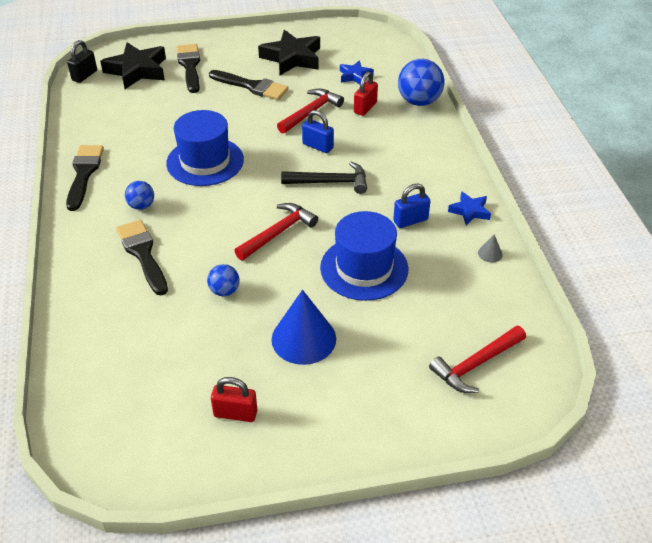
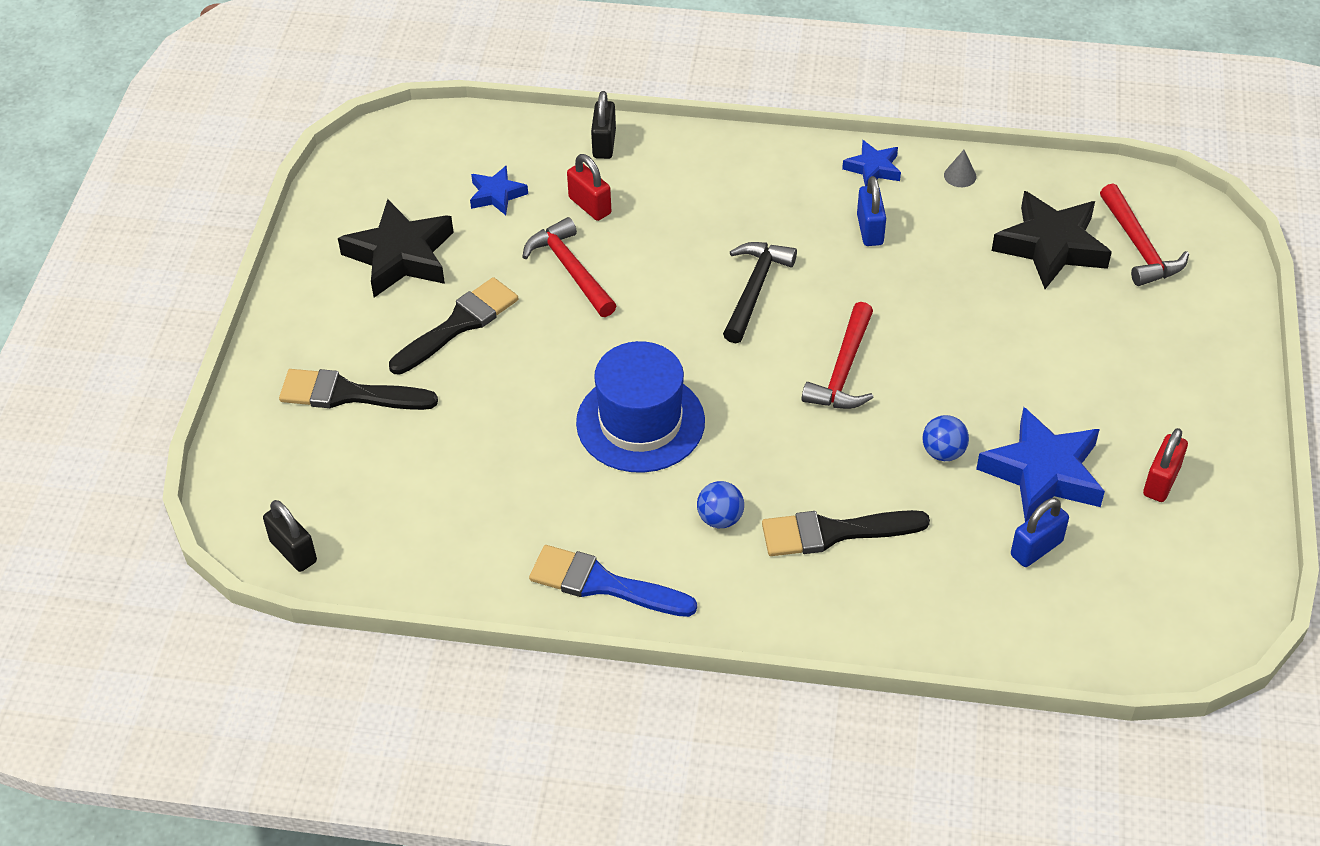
camera: 70 degrees left, 5 degrees up
black brush [66,145,104,211] -> blue brush [529,545,697,617]
black star [100,42,166,89] -> black star moved to [992,191,1112,289]
red hammer [234,203,318,260] -> red hammer turned 135 degrees counterclockwise [802,302,874,409]
blue cone [272,290,336,365] -> none
blue padlock [302,110,334,153] -> blue padlock moved to [1011,498,1069,567]
blue hat [320,211,408,301] -> none
blue ball [398,59,444,106] -> black padlock [591,91,616,159]
none -> blue star [976,407,1105,522]

